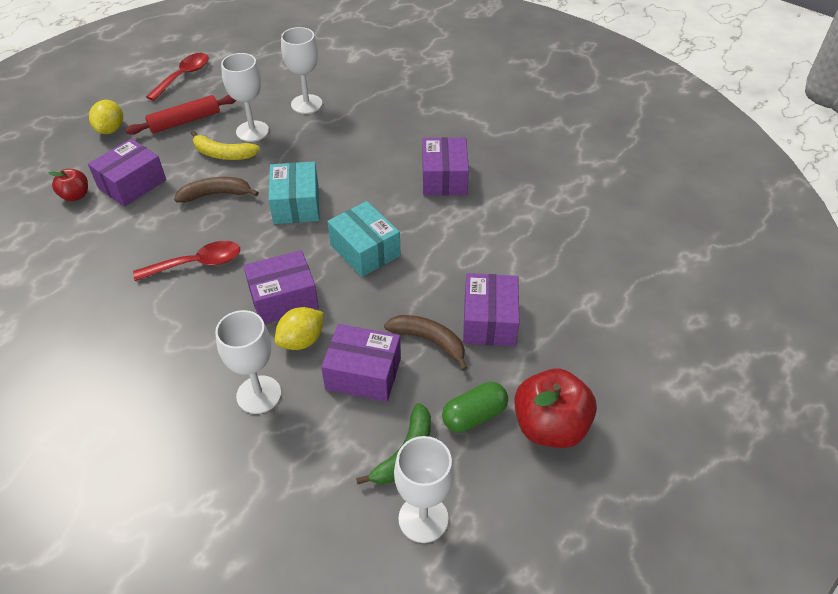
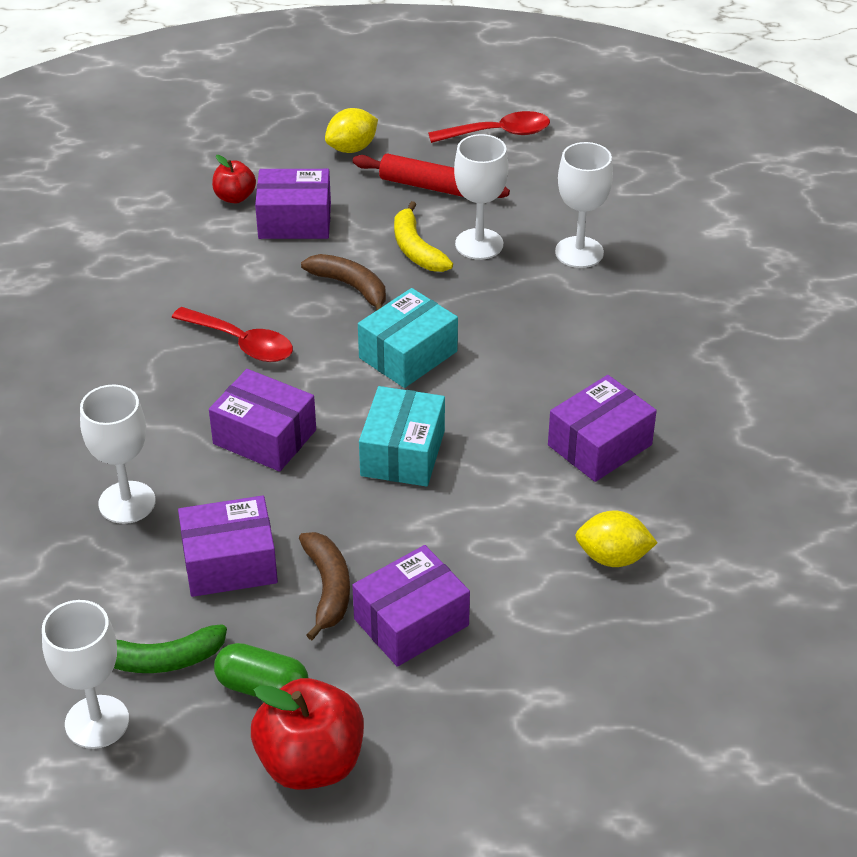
camera: 50 degrees right, 5 degrees down
yellow lemon [275,307,324,350] -> yellow lemon moved to [575,510,657,567]
purple box [321,324,401,402] -> purple box turned 75 degrees counterclockwise [178,495,278,597]

